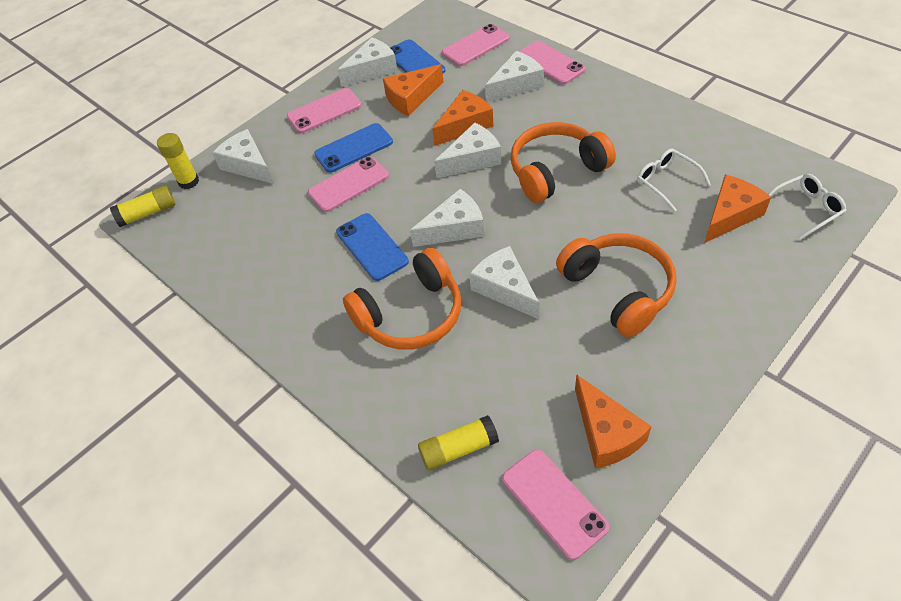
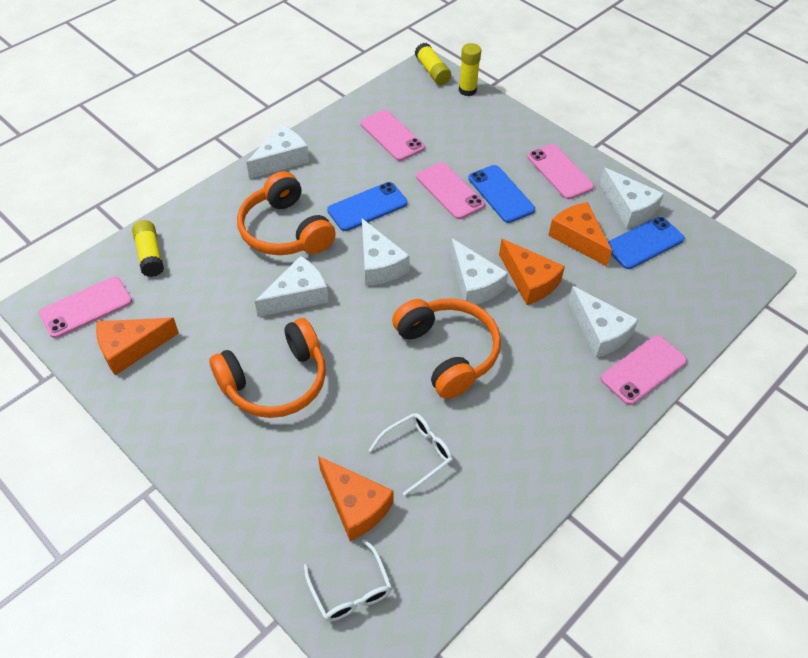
camera: 85 degrees right, 0 degrees up
white cheese [212,129,274,184] -> white cheese moved to [246,125,309,179]
pink phone [442,24,510,66] -> pink phone moved to [360,110,425,161]

